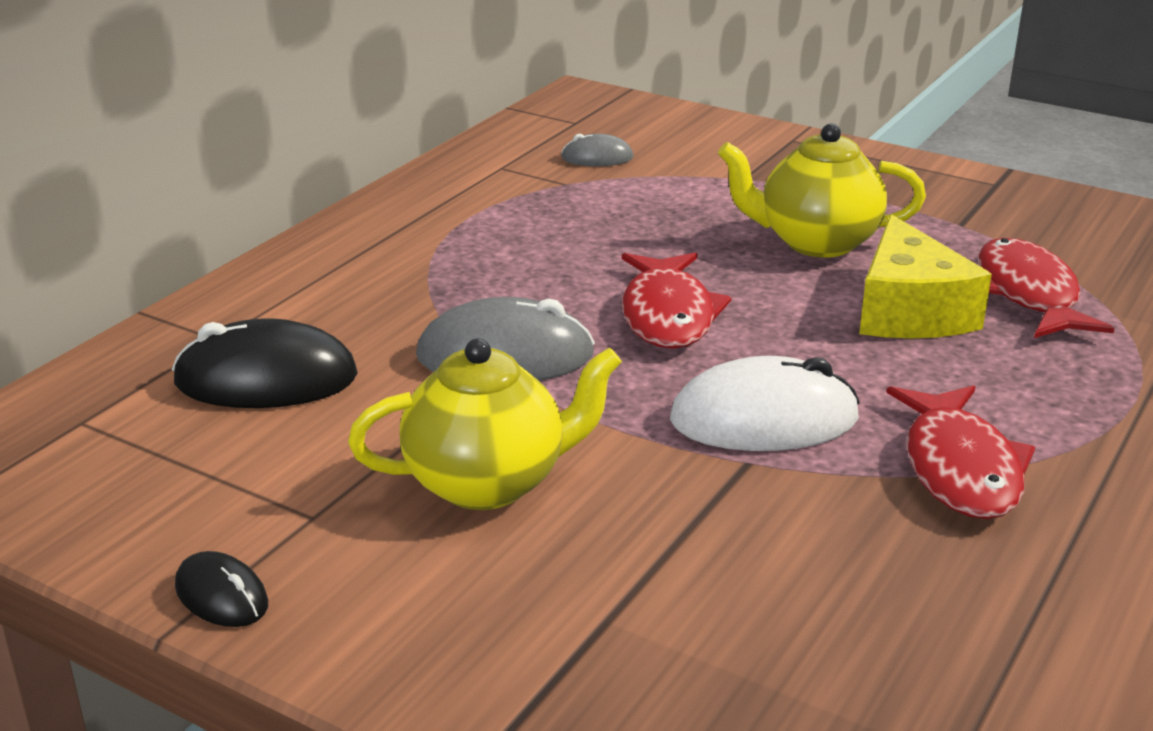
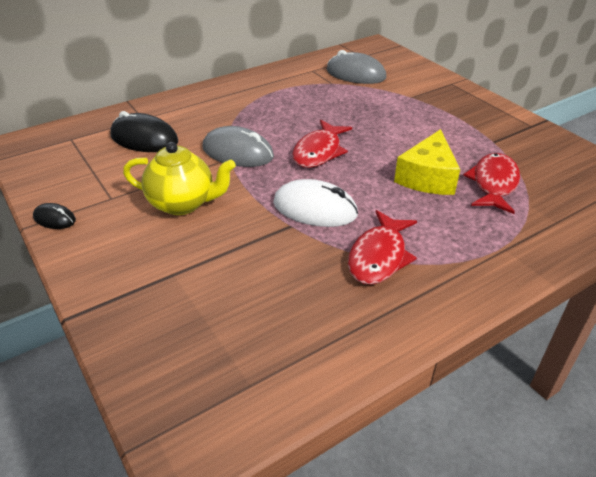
camera: 25 degrees right, 10 degrees up
black mouse [175,551,268,627] -> black mouse turned 45 degrees counterclockwise [33,203,76,229]
grey mouse [561,133,633,166] -> grey mouse [327,50,386,84], size x1.90
yellow teapot [718,123,926,258] -> none

